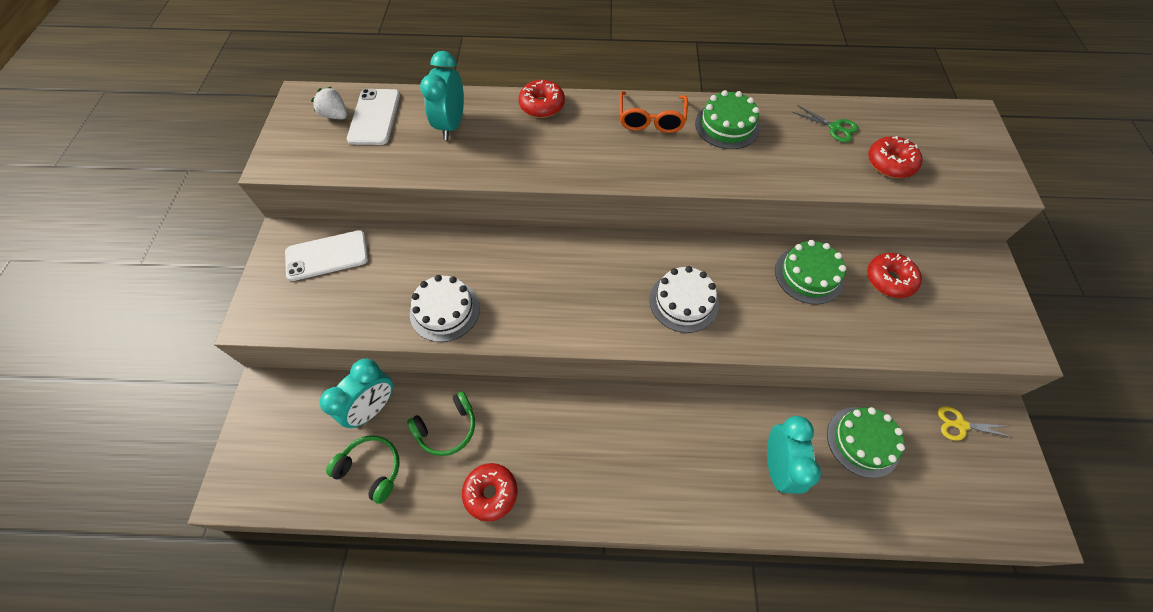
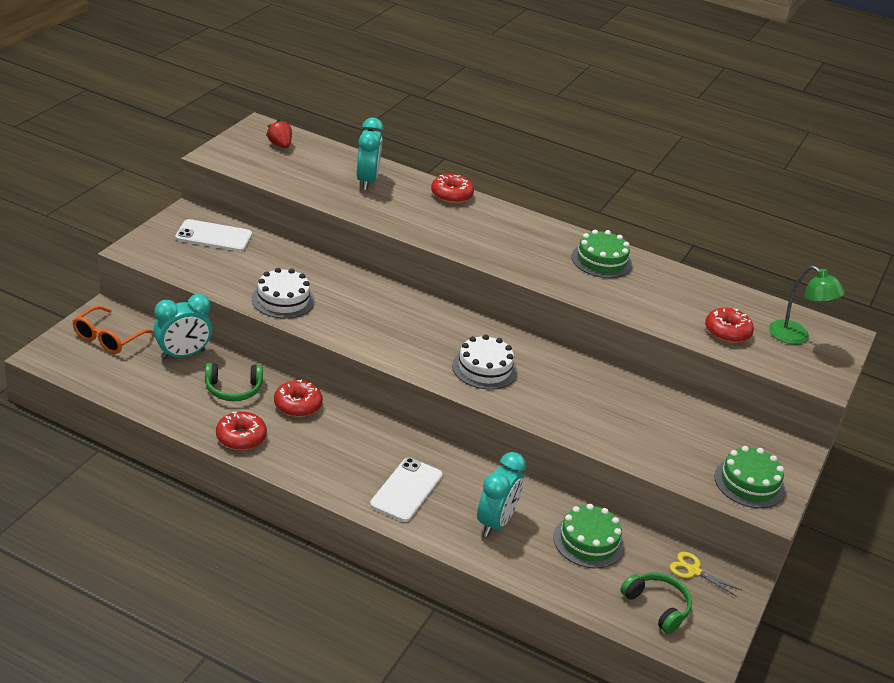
camera: 20 degrees right, 25 degrees down
white strawberry [311,86,347,119] -> red strawberry [266,119,292,148]
green headphones [326,435,400,504] -> green headphones moved to [620,572,692,634]
white phone [347,89,400,145] -> white phone moved to [370,458,443,522]
turquoise clock [420,51,464,140] -> turquoise clock turned 150 degrees clockwise [357,118,384,190]
orange glasses [619,91,688,133] -> orange glasses moved to [73,306,154,354]
green cake [775,240,846,305] -> green cake moved to [714,446,785,508]
green scissors [793,106,858,142] -> none
red donut [867,253,922,298] -> red donut moved to [274,380,323,417]
none -> green lamp [769,266,845,344]

